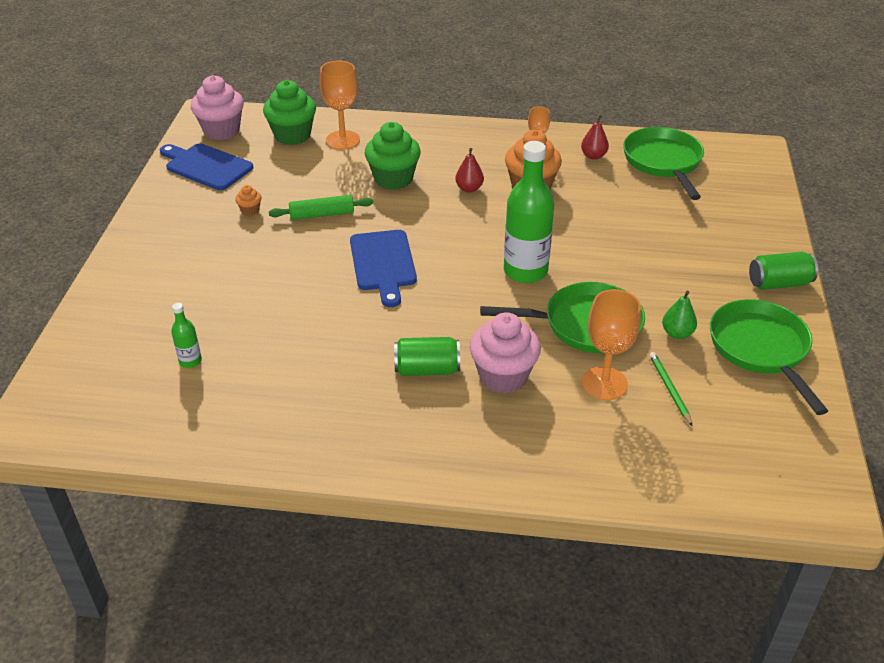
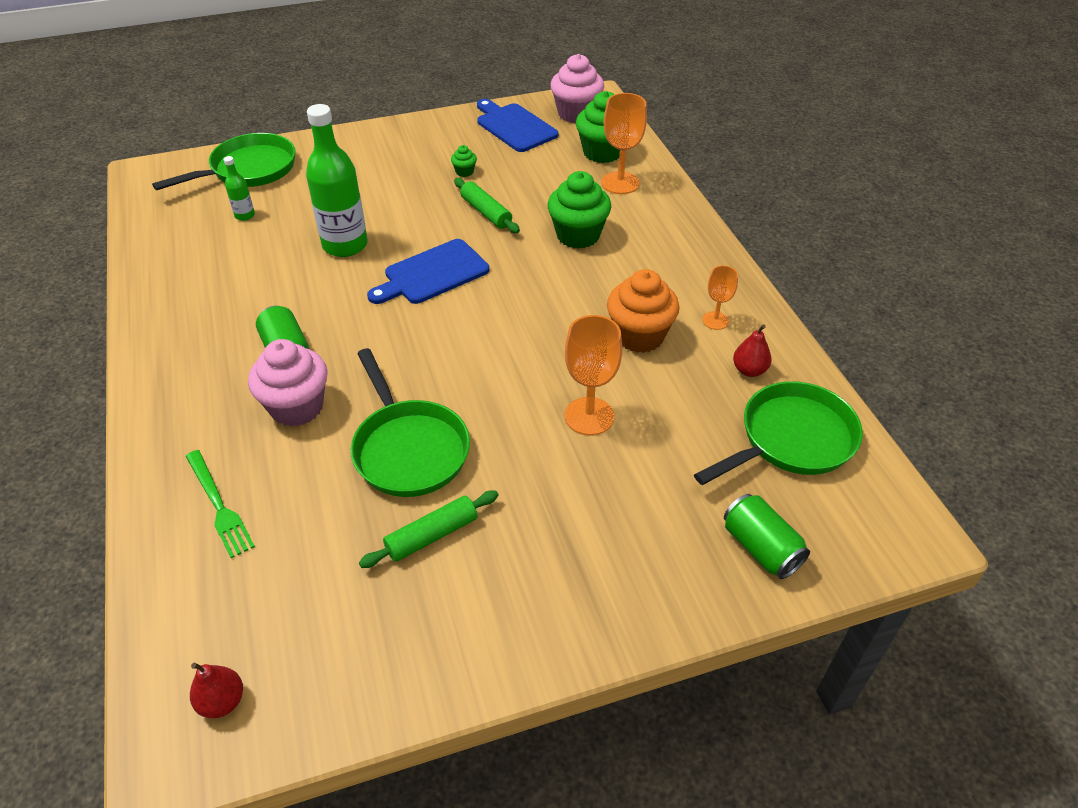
camera: 65 degrees right, 5 degrees up
blue cutting board [160,143,253,190] -> blue cutting board turned 45 degrees counterclockwise [477,99,558,152]
orange cupcake [235,185,261,216] -> green cupcake [451,145,477,177]
red pear [455,148,484,193] -> red pear moved to [190,662,243,718]
green bottle [504,141,554,283] -> green bottle moved to [306,104,368,257]
orange goblet [582,289,641,400] -> orange goblet moved to [565,315,622,435]
green pencil [649,352,693,426] -> none
green pear [662,290,697,339] -> green rolling pin [359,490,499,568]
green pan [710,299,828,415] -> green pan moved to [152,133,296,190]
green can [749,252,818,290] -> green can moved to [724,494,810,579]
none -> green fork [186,450,255,558]

